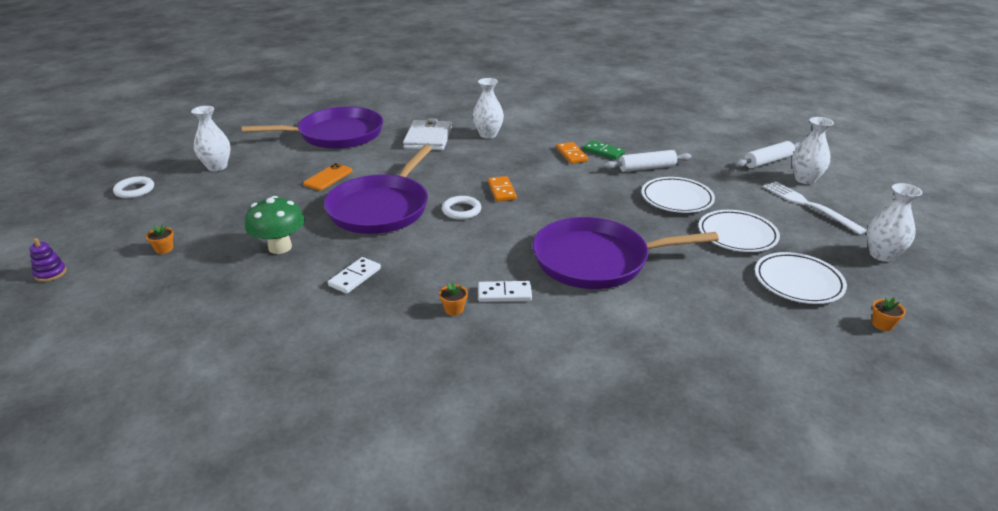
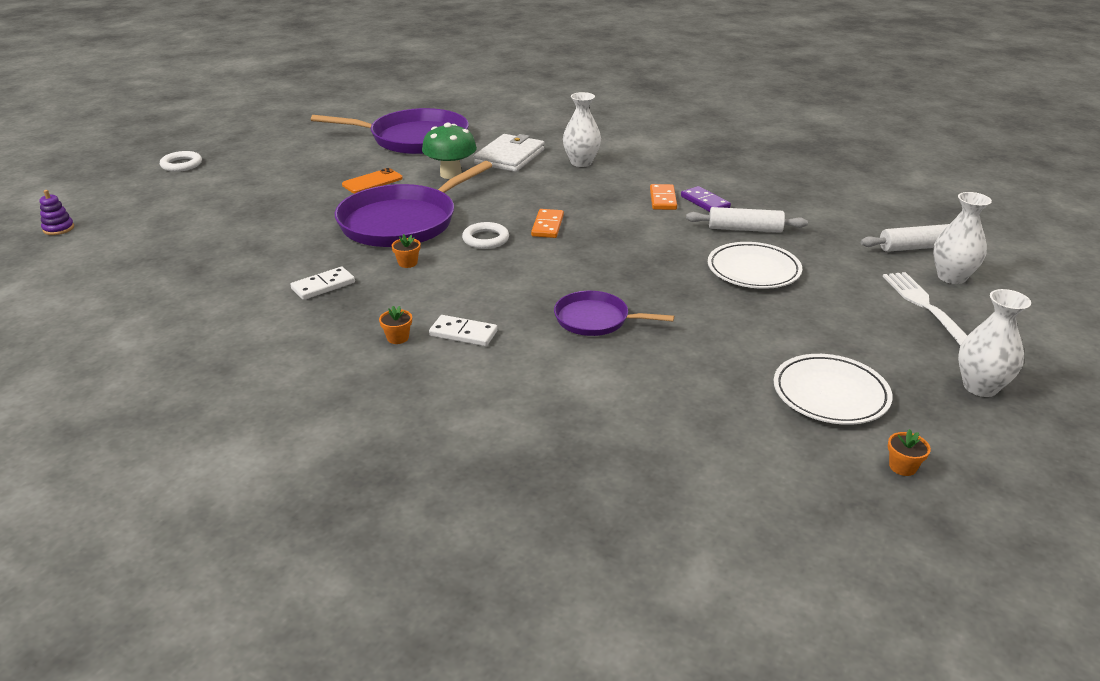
camera: 20 degrees right, 0 degrees up
orange flower pot [146,224,174,254] -> orange flower pot moved to [392,234,421,268]
white vase [191,106,231,171] -> none
green mushroom [245,196,305,254] -> green mushroom moved to [422,123,477,179]
purple pan [532,217,719,289] -> purple pan [554,291,674,336], size x0.53
green domino [583,140,625,160] -> purple domino [681,186,731,212]
white plate [699,210,780,252] -> none

